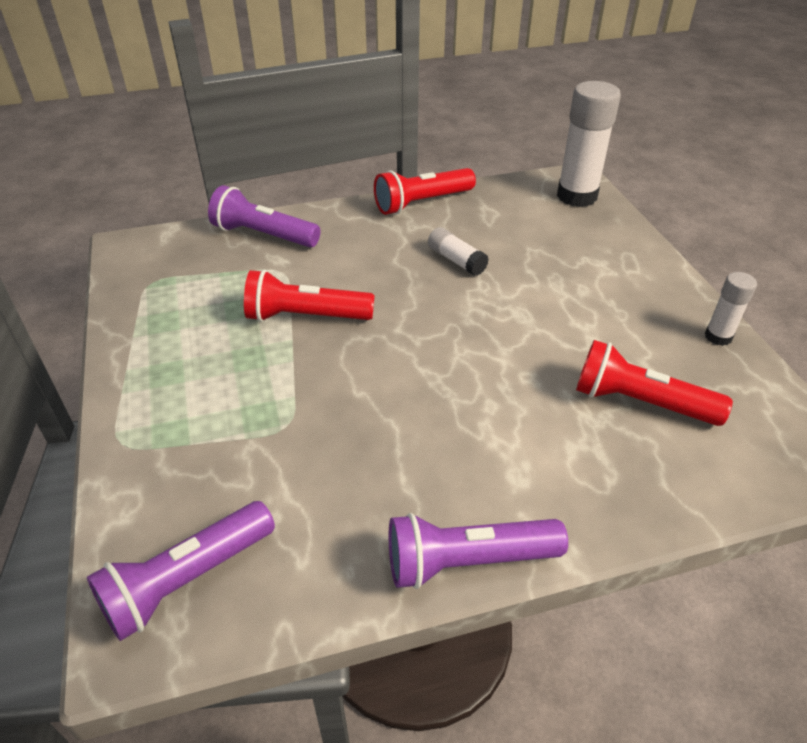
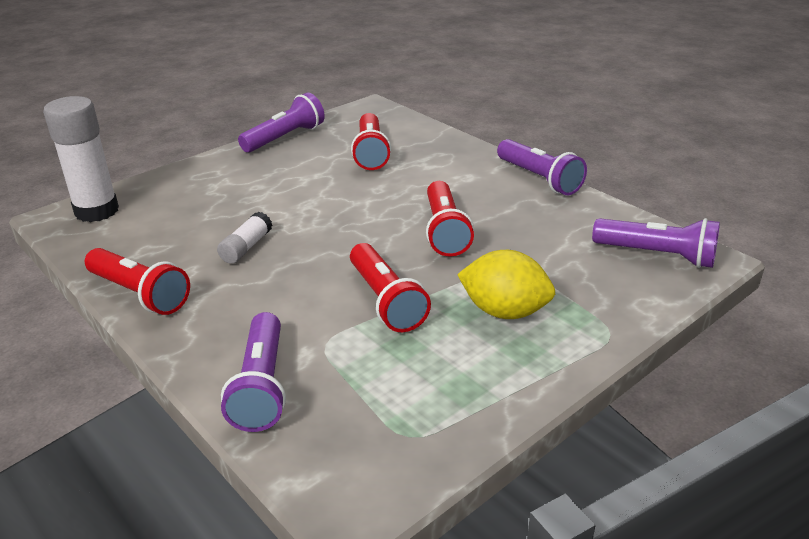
camera: 115 degrees left, 10 degrees down
white glue stick [705,272,757,346] -> purple flashlight [238,93,325,152]
none -> red flashlight [426,181,474,257]
none -> yellow lemon [457,250,555,319]

